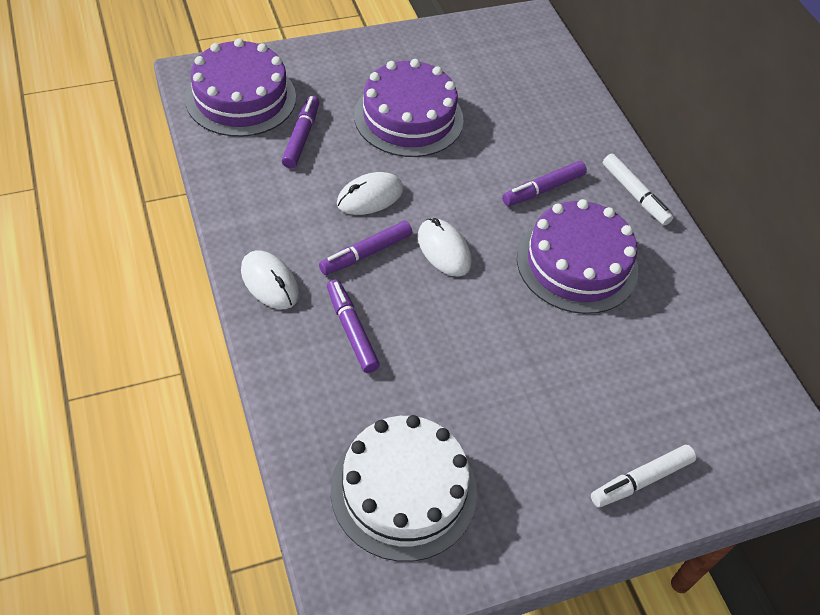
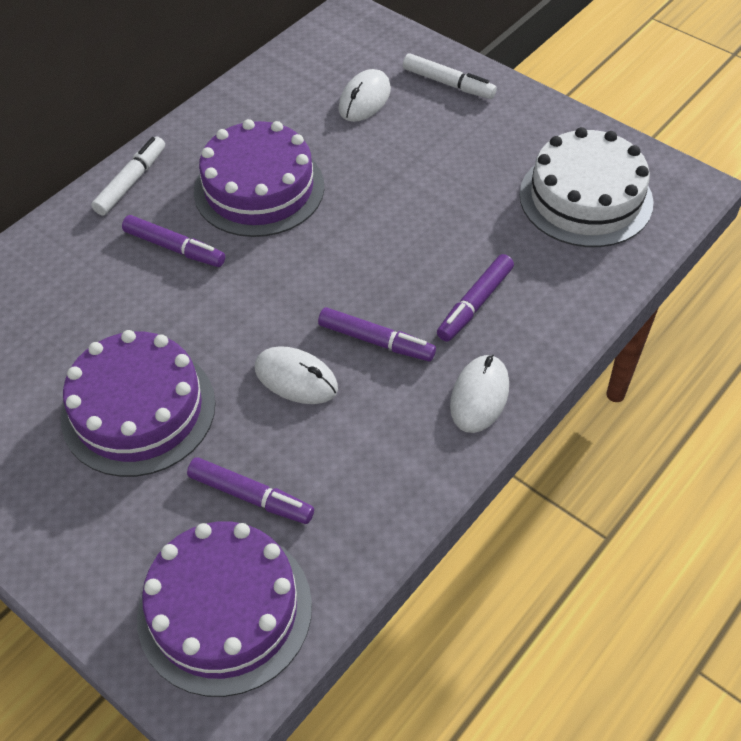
camera: 115 degrees left, 0 degrees up
purple marker [282,96,319,168] -> purple marker turned 135 degrees counterclockwise [187,457,314,524]
white mouse [418,218,472,277] -> white mouse moved to [339,69,391,122]

